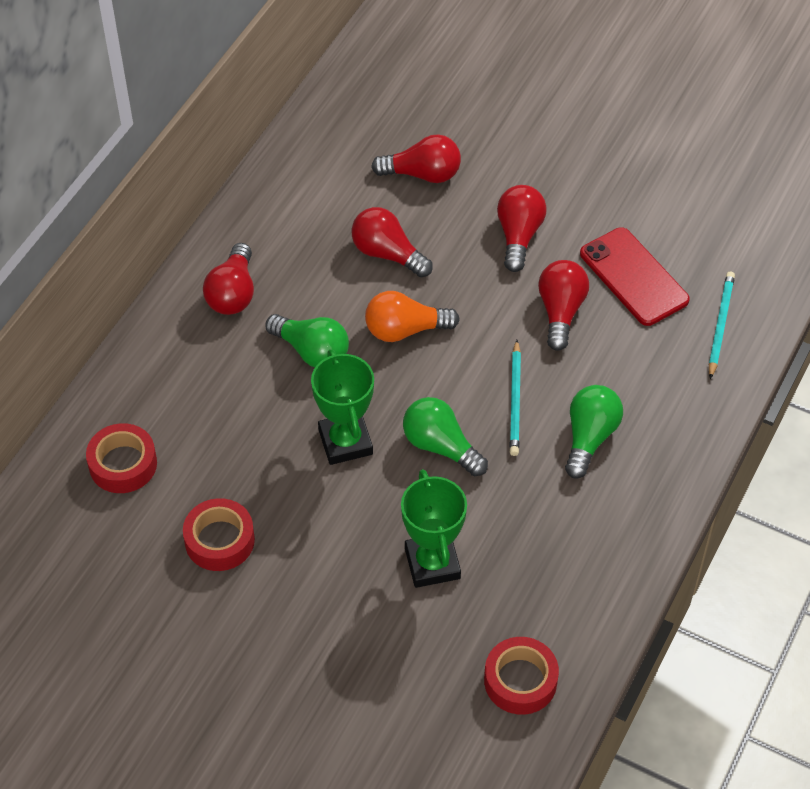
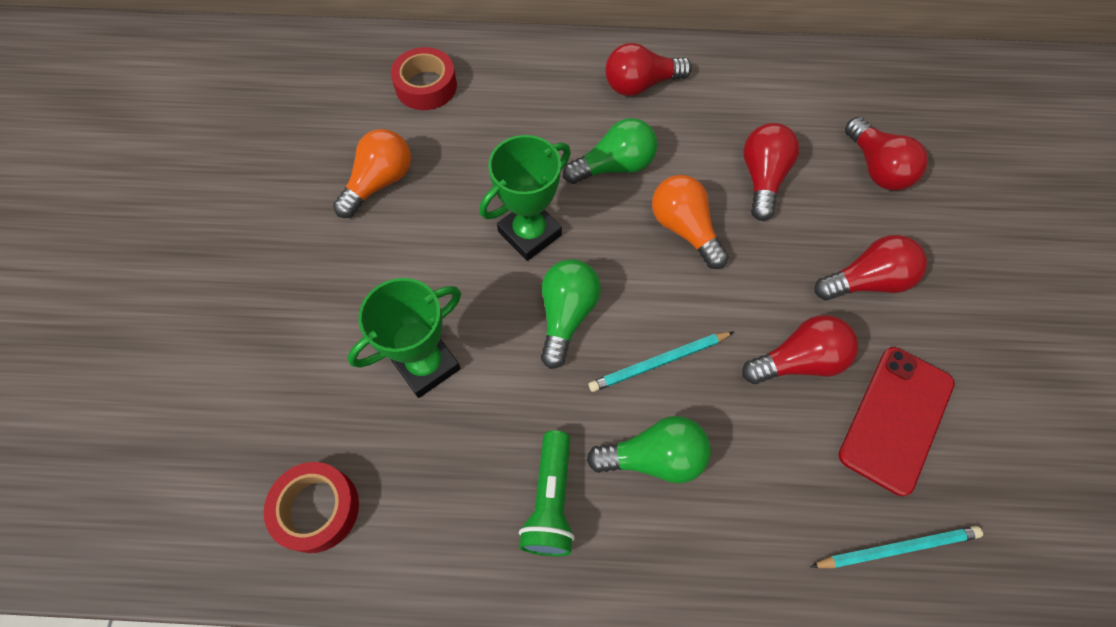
camera: 65 degrees right, 10 degrees up
red tape [183,498,255,571] -> orange light bulb [333,129,411,218]
green light bulb [266,314,349,367] -> green light bulb turned 120 degrees counterclockwise [563,118,657,184]
none -> green flashlight [519,430,575,556]

